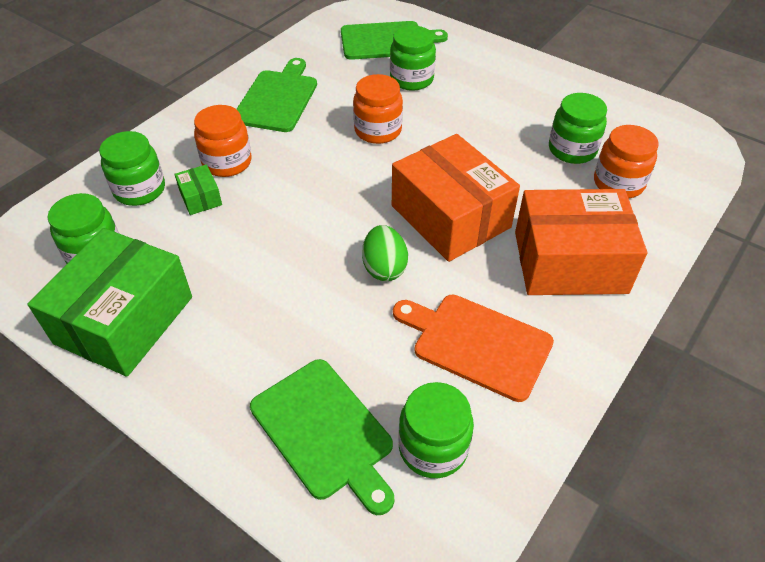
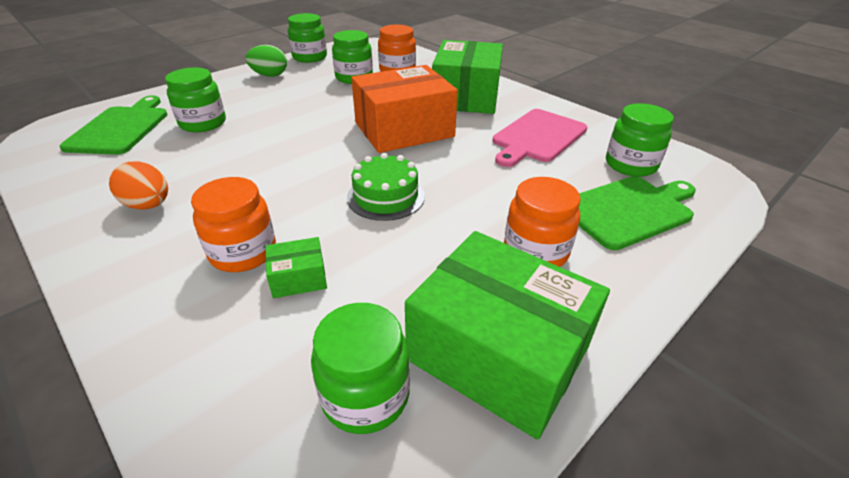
camera: 80 degrees left, 10 degrees down
green jar [99,131,165,206] -> green jar moved to [288,13,327,63]
green cutting board [237,58,317,132] -> orange egg [109,162,168,210]
orange jar [353,74,403,144] -> orange jar moved to [504,177,581,267]
green egg [362,225,408,281] -> green egg moved to [245,45,287,77]
orange cutting board [393,295,554,402] -> pink cutting board [493,109,587,167]
orange box [515,189,647,295] -> green box [432,40,503,114]
none -> green cake [347,153,425,221]

